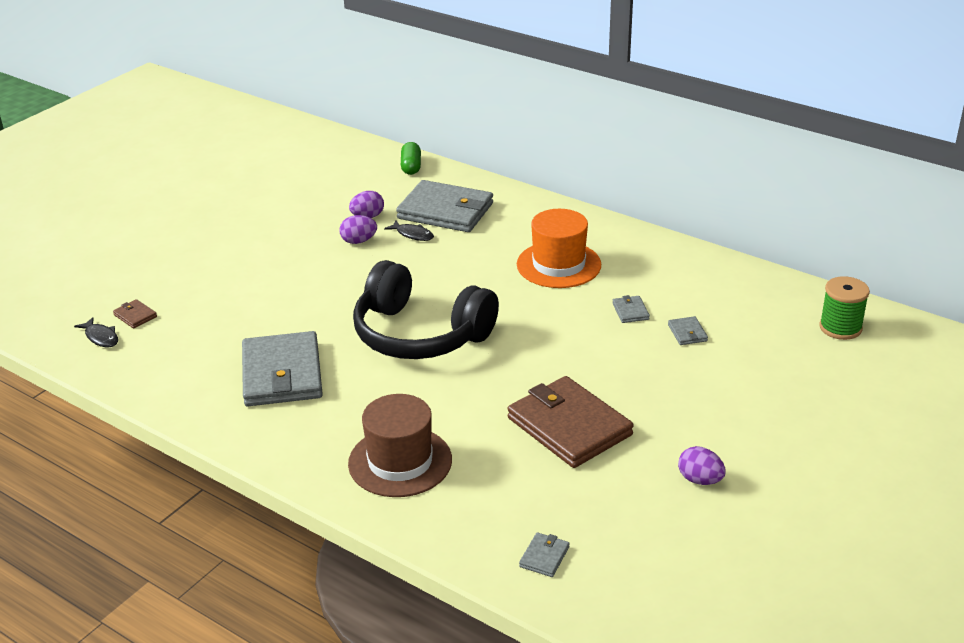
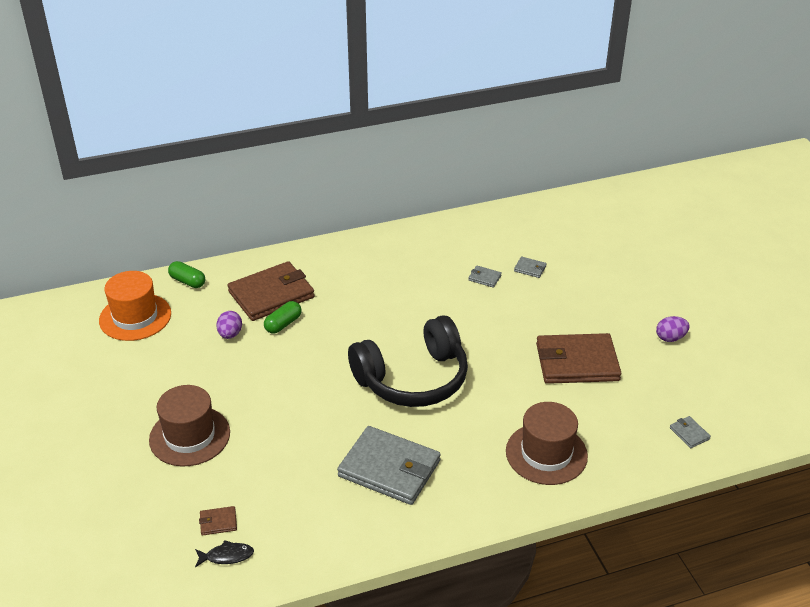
camera: 55 degrees left, 5 degrees up
purple egg [339,215,377,244] -> none
black fish [384,221,434,241] -> green capsule [264,301,301,334]
grey wallet [396,180,493,232] -> brown wallet [228,261,315,321]
orange hat [517,209,601,288] -> orange hat moved to [99,271,171,341]
green spool [819,276,870,340] -> none
none -> brown hat [149,385,230,466]

